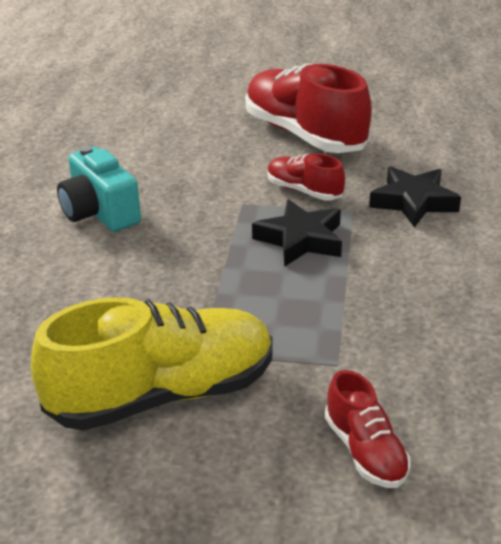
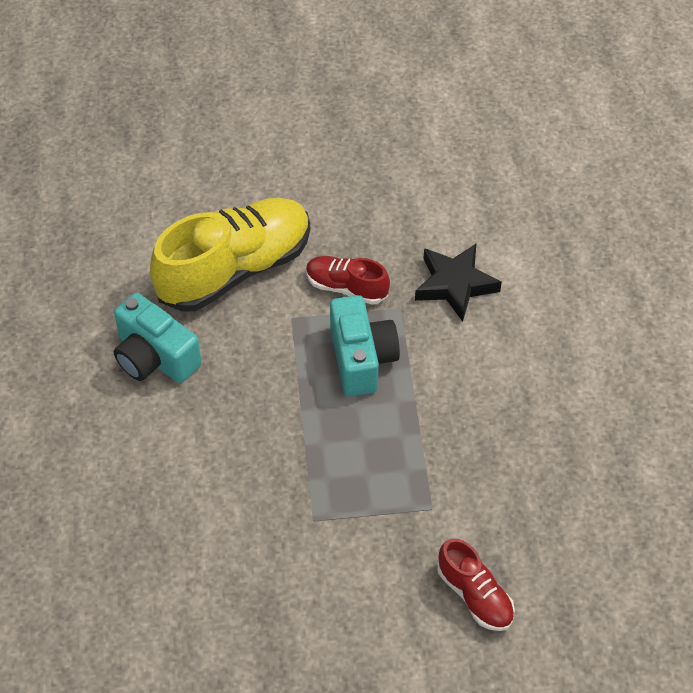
camera: 15 degrees left, 20 degrees up
yellow shoe [31,297,273,431] -> yellow shoe moved to [150,198,310,312]
red shoe [245,63,372,153] -> none
black star [252,199,342,266] -> turquoise camera [330,295,400,396]

